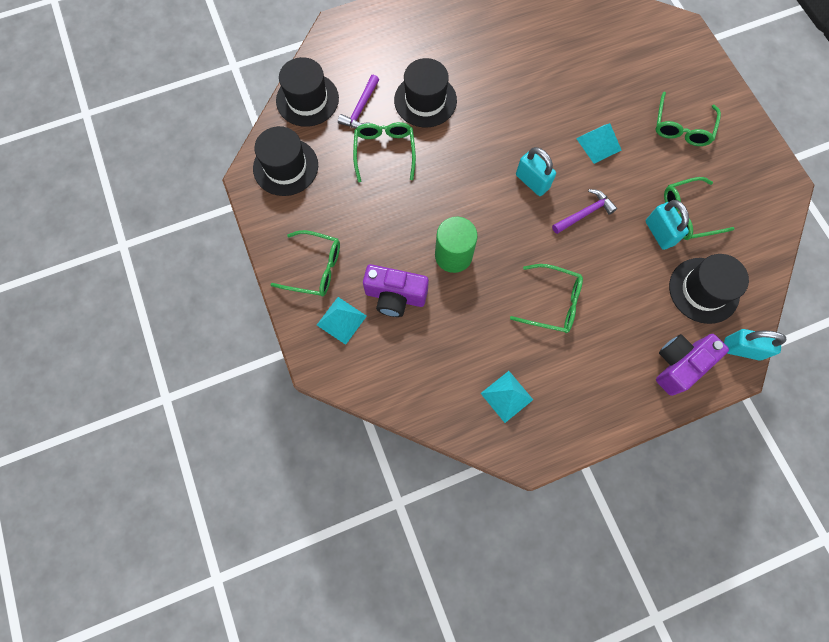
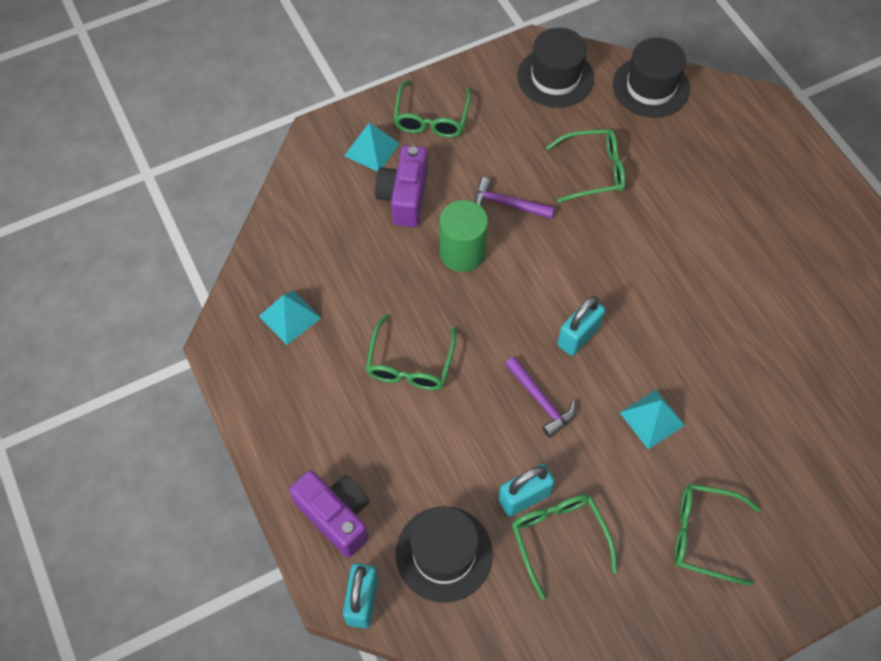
camera: 85 degrees right, 10 degrees down
purple hammer [338,75,379,128] -> purple hammer moved to [474,177,555,219]
black hat [394,58,457,127] -> none

